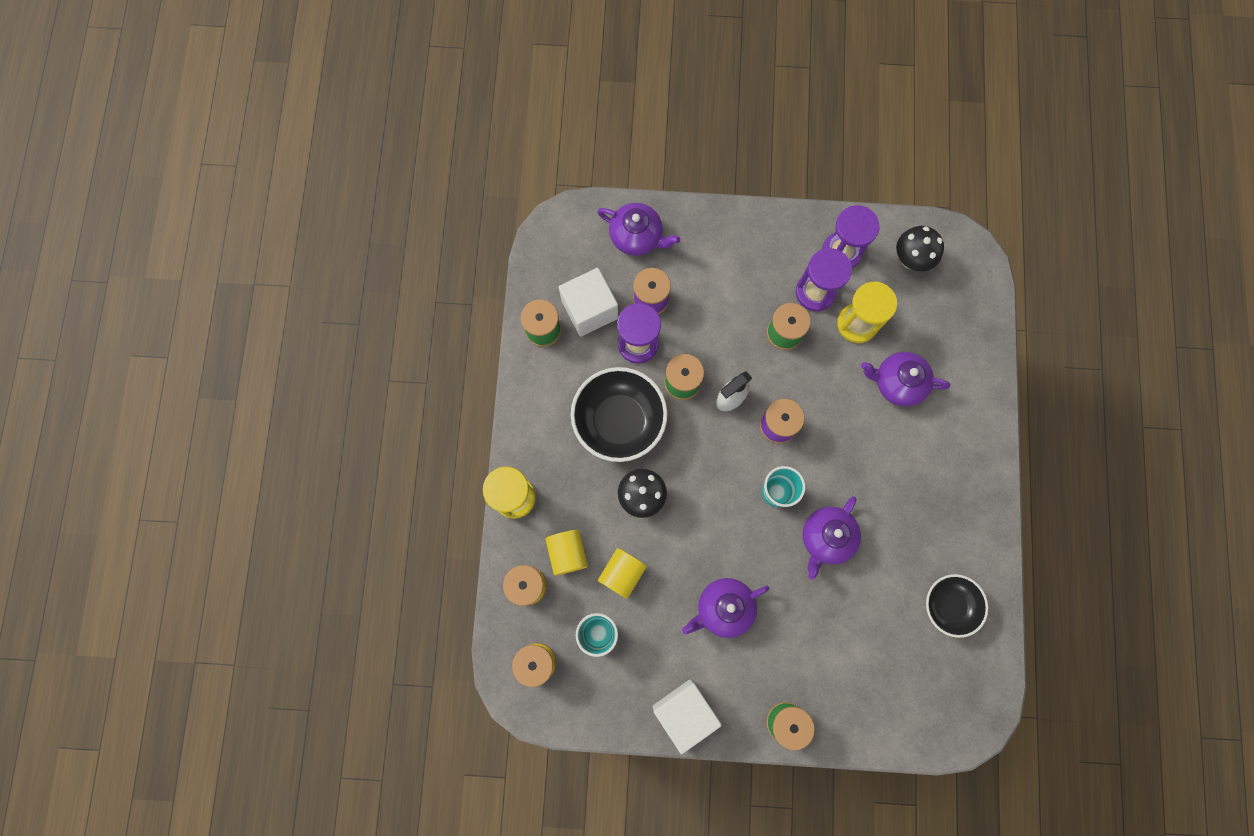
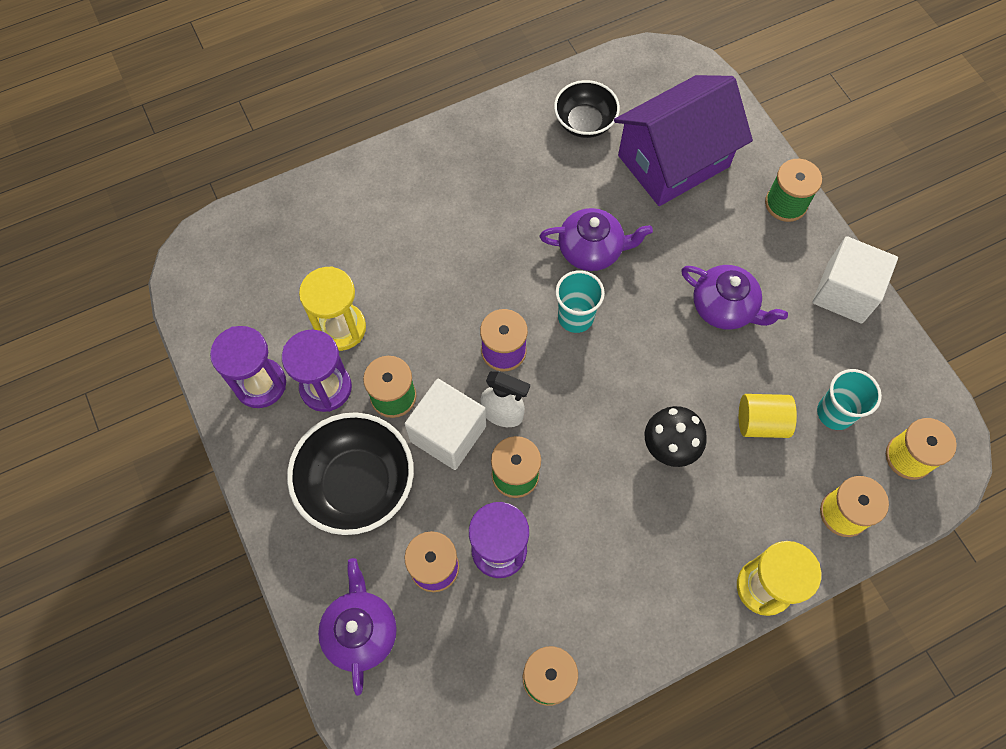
camera: 120 degrees left, 10 degrees down
yellow cylinder [545,530,588,575] -> none
white cube [559,268,618,337] -> white cube moved to [405,379,486,470]
black bowl [571,367,668,462] -> black bowl moved to [287,412,414,535]
purple teapot [861,352,950,407] -> none
black mushroom [896,226,944,271] -> none
none -> purple house [614,75,753,206]

